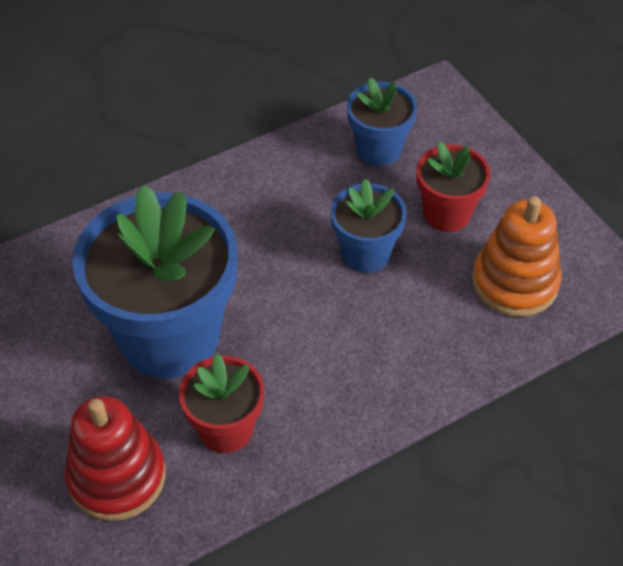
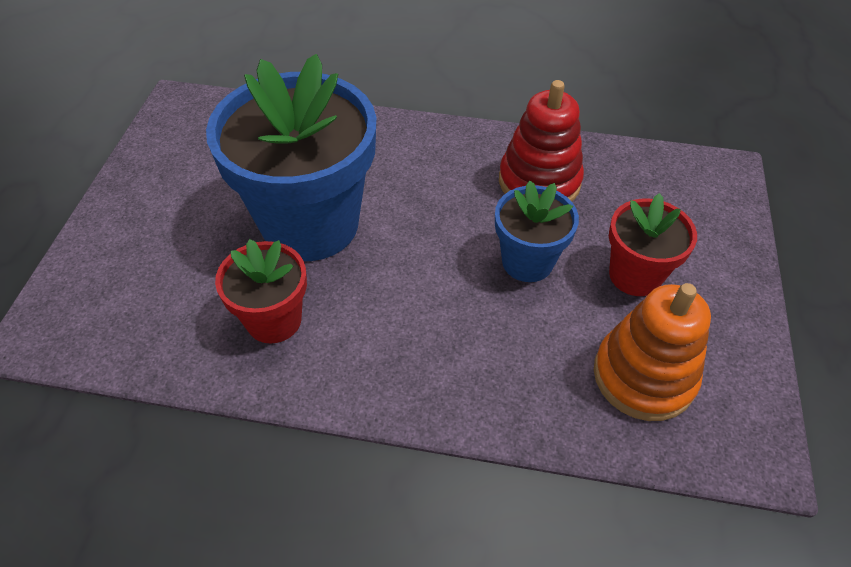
camera: 40 degrees right, 0 degrees up
red stacking toy [65,396,166,521] -> red stacking toy moved to [499,80,584,202]
blue flower pot [347,77,417,166] -> none

